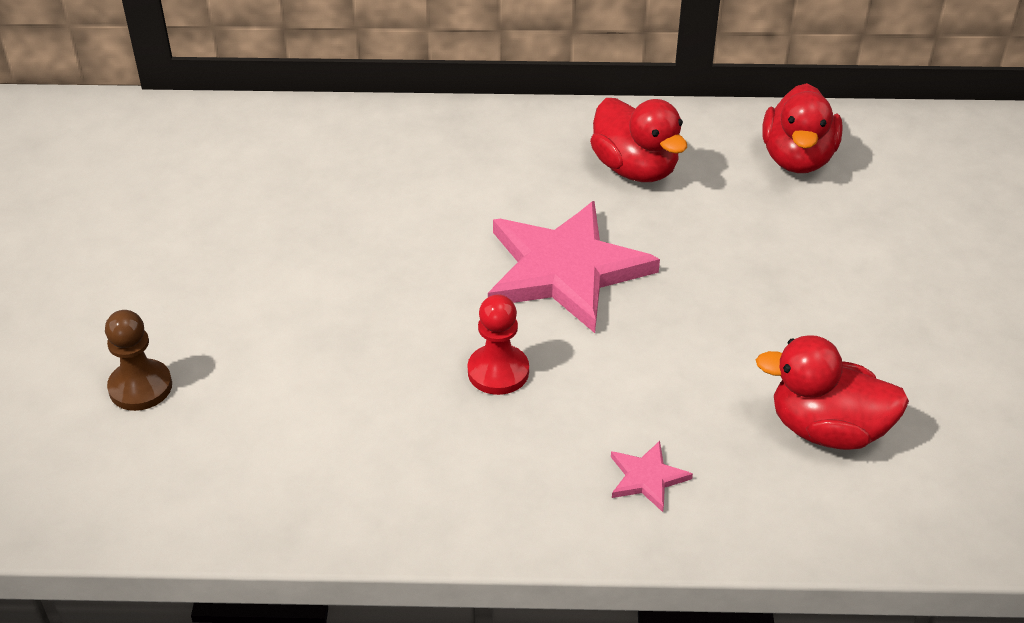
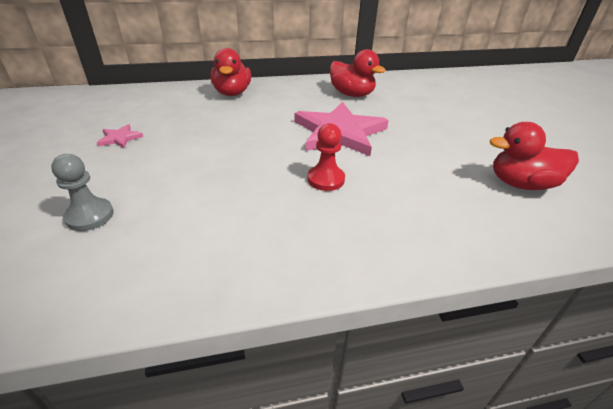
camera: 15 degrees left, 5 degrees down
brown pawn [105,310,172,411] -> grey pawn [51,154,114,231]
pink star [611,441,693,512] -> pink star moved to [97,124,143,148]
red duck [762,83,843,173] -> red duck moved to [210,48,251,96]

